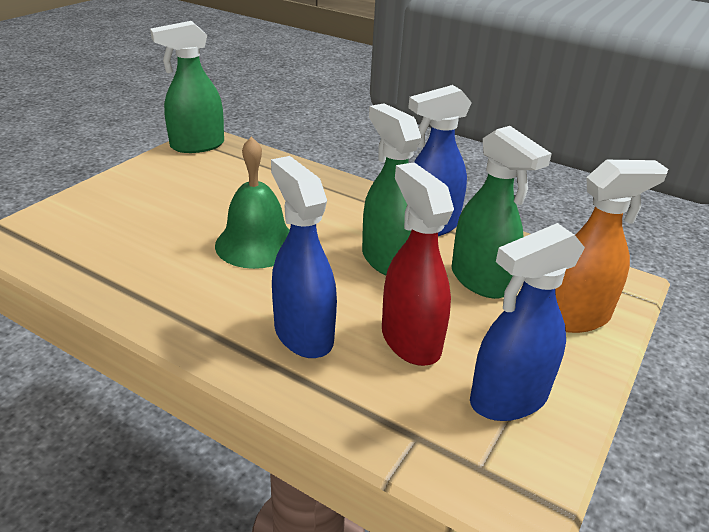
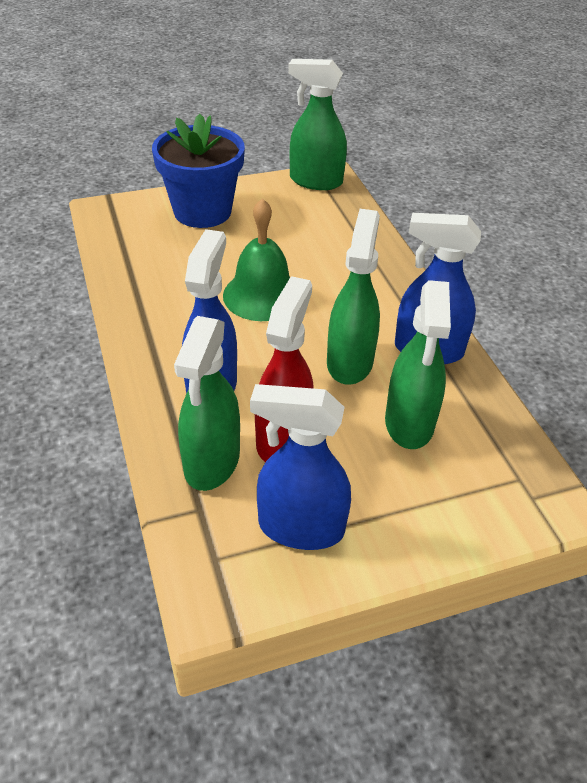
camera: 40 degrees right, 10 degrees up
orange spray bottle [555,160,668,333] -> none
none -> blue flower pot [152,114,245,228]
none -> green spray bottle [174,316,240,491]

